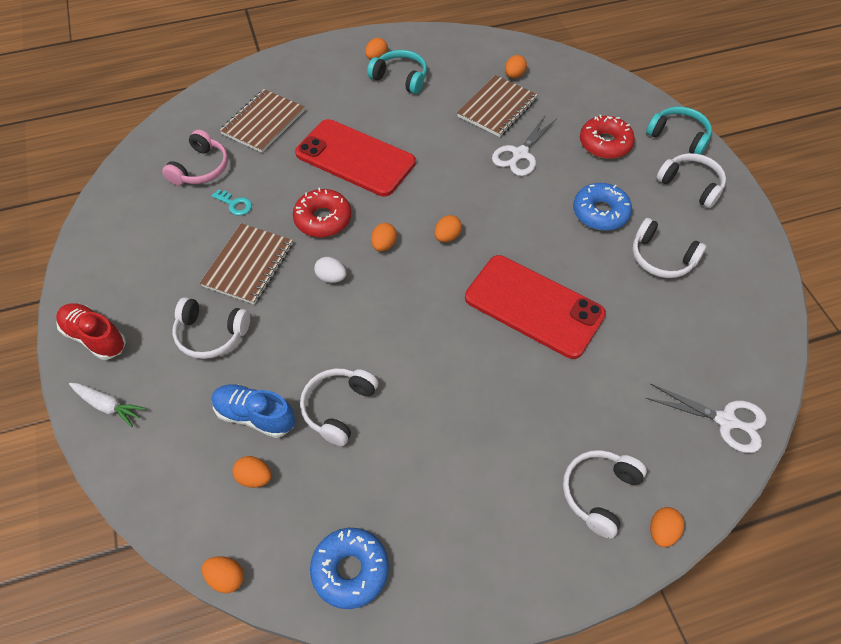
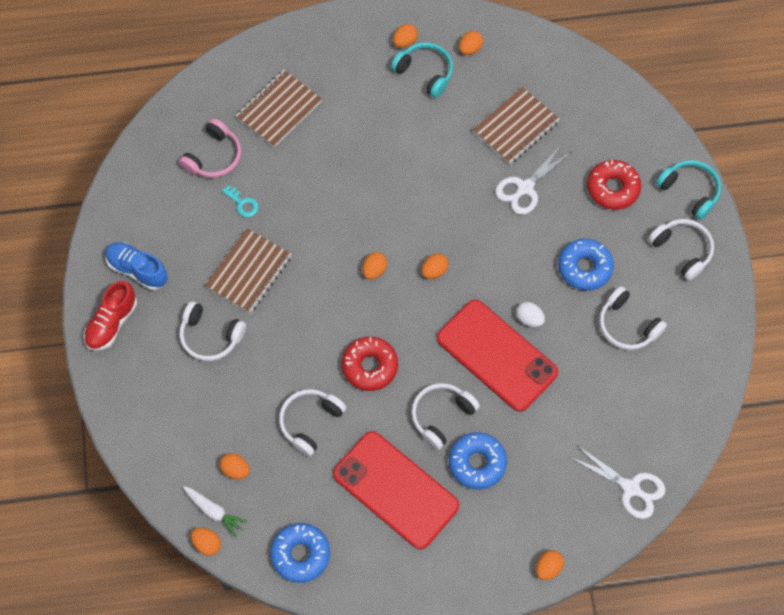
camera: 10 degrees right, 10 degrees up
red shoe [56,303,126,360] -> red shoe turned 105 degrees counterclockwise [84,281,137,351]
white carrot [69,383,146,427] -> white carrot moved to [183,486,248,537]
blue shoe [212,384,295,438] -> blue shoe moved to [105,242,168,290]
red donut [293,188,351,237] -> red donut moved to [342,337,398,391]
red phone [295,119,416,197] -> red phone moved to [333,431,459,549]
white egg [314,257,346,283] -> white egg moved to [516,302,545,327]
orange egg [505,55,527,78] -> orange egg moved to [459,31,483,55]
white headphones [563,450,647,538] -> white headphones moved to [411,383,480,450]
none -> blue donut [449,432,507,490]

